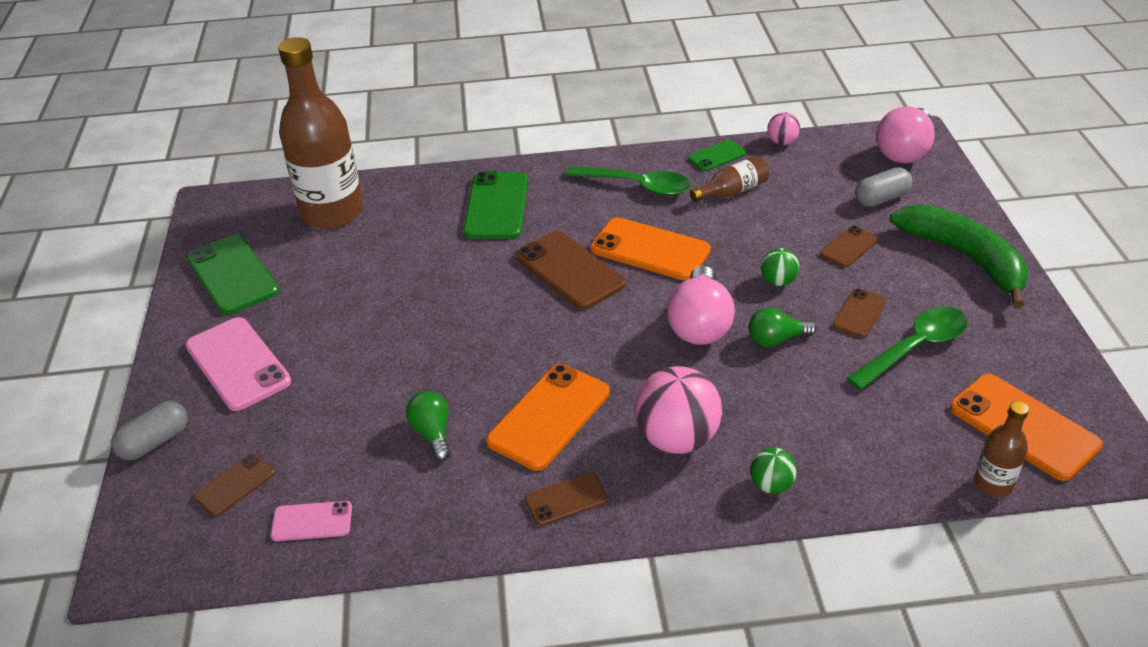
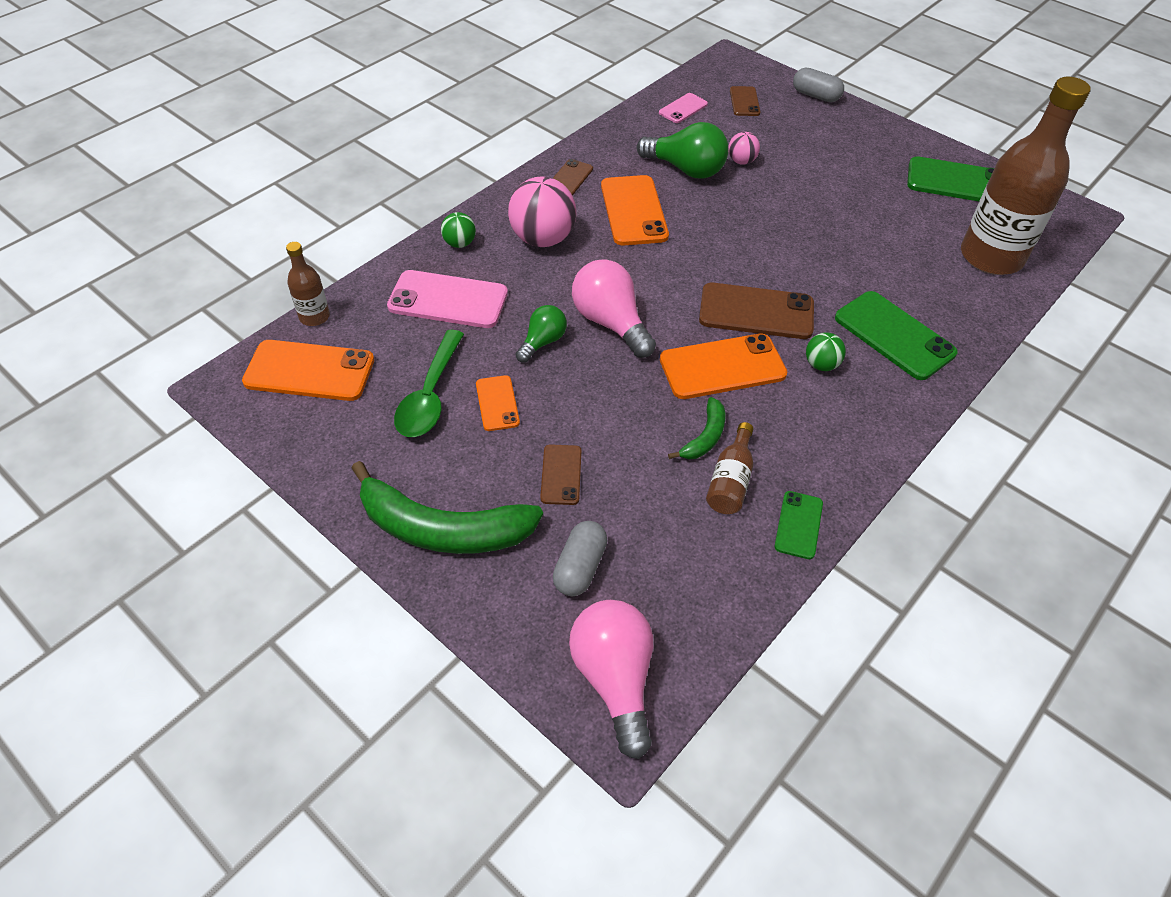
camera: 135 degrees right, 10 degrees up
grey capsule [111,401,188,460] -> grey capsule turned 60 degrees counterclockwise [793,68,844,102]
pink phone [185,317,291,411] -> pink phone moved to [387,270,508,328]
green light bulb [406,391,451,461] -> green light bulb [637,122,729,178], size x1.70
green spoon [565,166,691,196] -> none
green ball [761,248,799,286] -> green ball moved to [806,333,846,371]
pink ball [767,112,800,145] -> pink ball moved to [728,132,760,165]
brown phone [833,288,886,338] -> orange phone [476,375,520,431]
none -> green banana [668,397,725,459]

